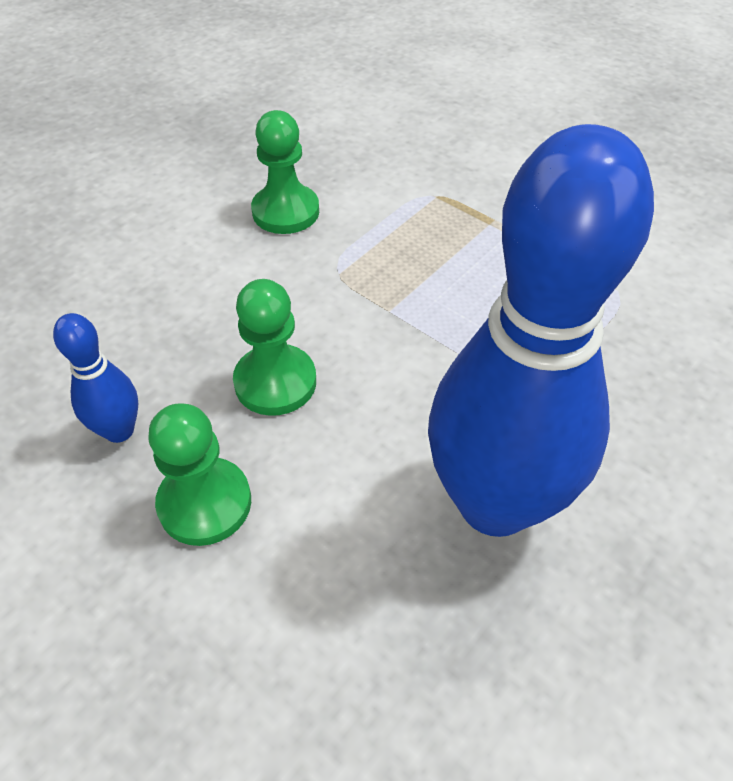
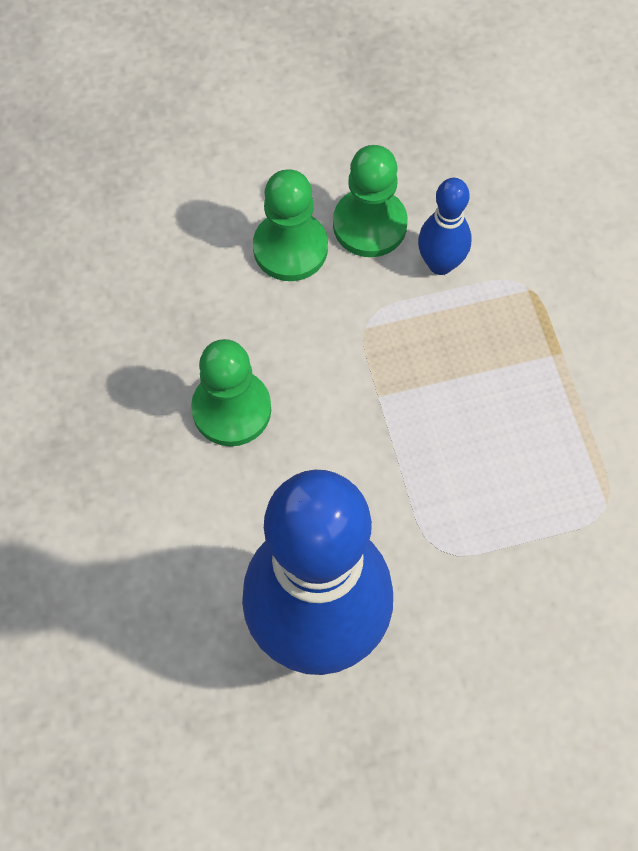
camera: 35 degrees right, 15 degrees up
blue bowling pin [53,313,138,443] -> blue bowling pin moved to [418,178,471,275]
green pawn [148,403,251,546] -> green pawn moved to [253,169,328,281]

